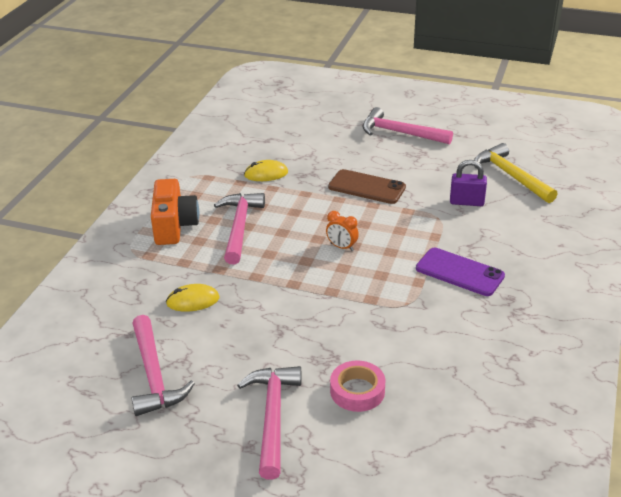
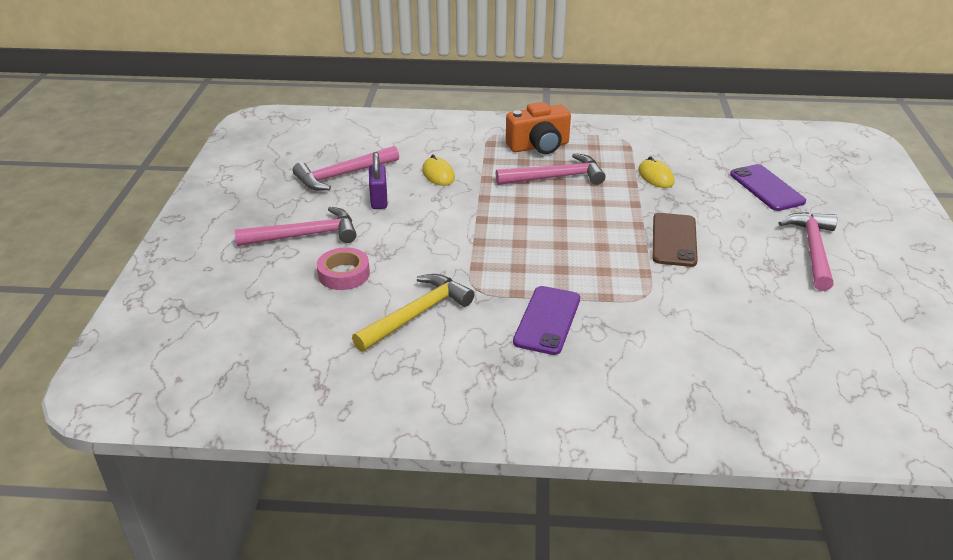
camera: 75 degrees right, 0 degrees up
orange clock [326,211,359,251] -> none
purple padlock [450,160,487,206] -> purple padlock moved to [369,152,388,209]
yellow hammer [474,143,558,203] -> yellow hammer moved to [352,274,474,352]
none -> purple phone [730,164,806,211]

